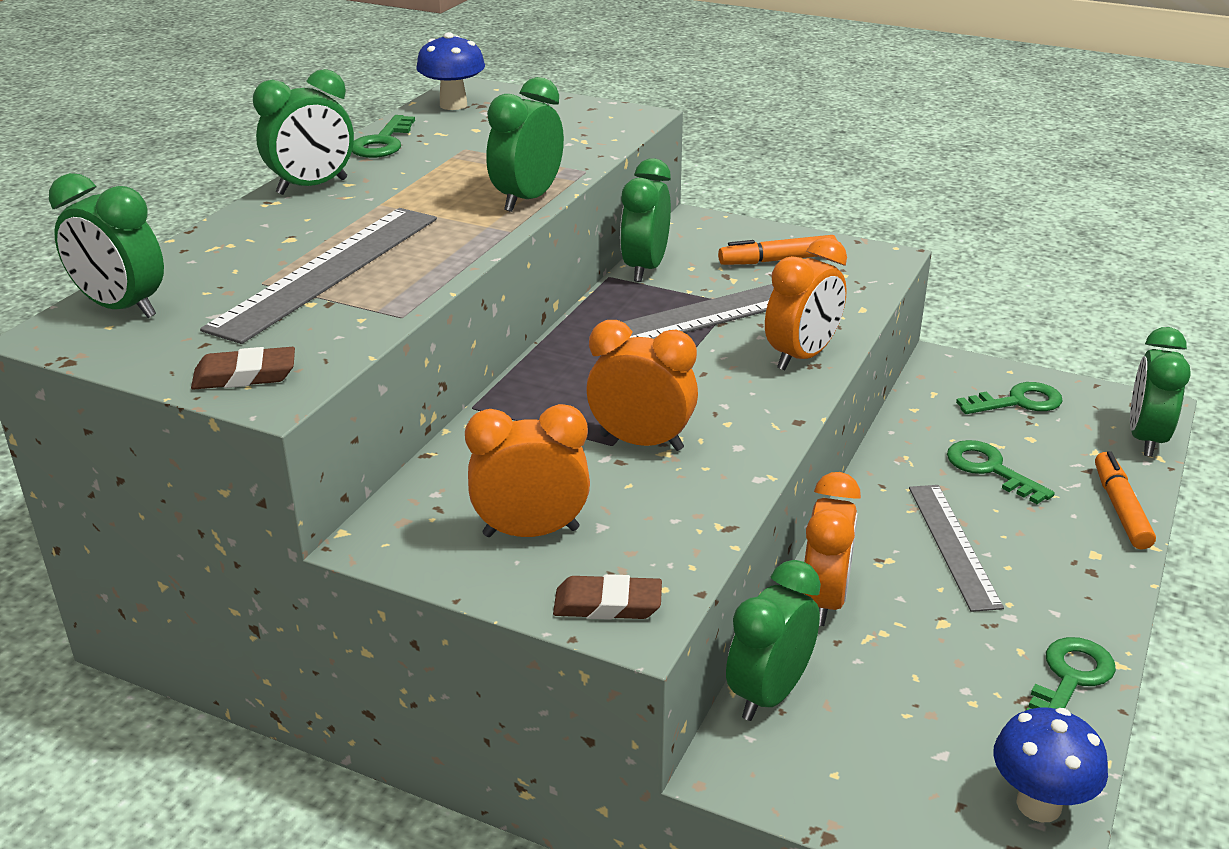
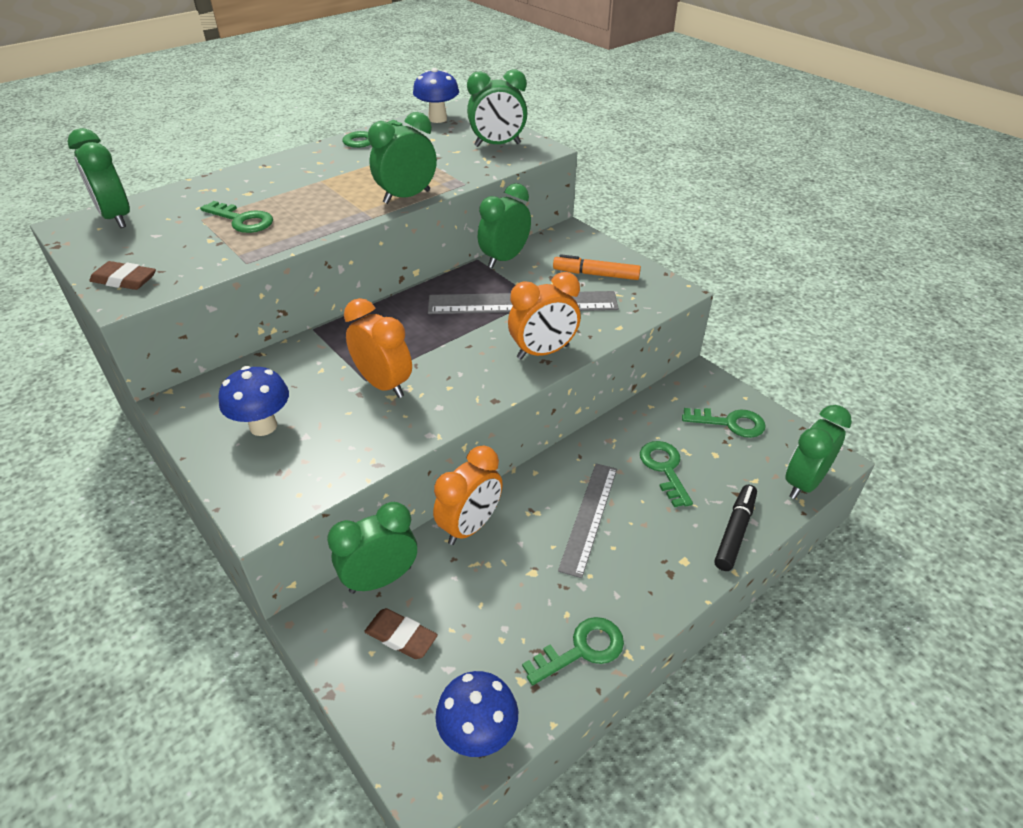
camera: 25 degrees right, 10 degrees up
grey ruler [200,208,437,344] -> green key [200,201,273,233]
green clock [253,69,354,195] -> green clock moved to [467,70,527,147]
orange clock [465,404,590,537] -> blue mushroom [218,366,289,436]
brown eraser [553,574,662,620] -> brown eraser moved to [364,608,438,659]
orange marker [1095,451,1156,550] -> black marker [714,485,757,571]

